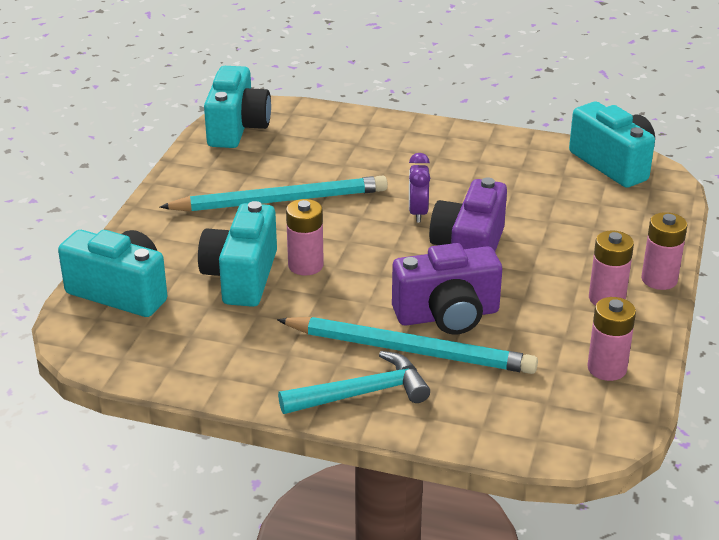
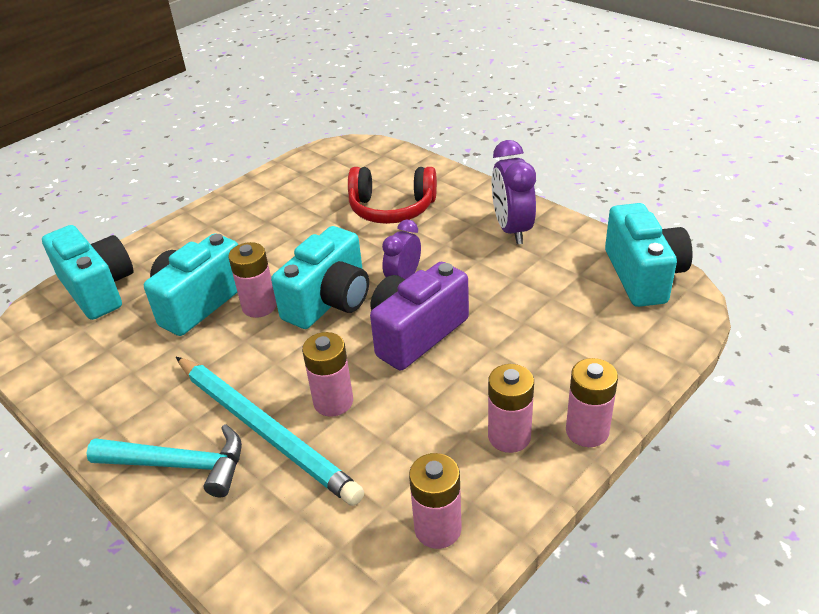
camera: 30 degrees right, 5 degrees up
turquoise pencil [160,176,388,212] -> none
turquoise camera [204,66,271,148] -> turquoise camera moved to [271,226,369,329]
purple camera [392,243,502,335] -> pink battery [302,332,353,417]
none -> red headphones [348,167,437,224]
none -> purple clock [492,140,536,244]

